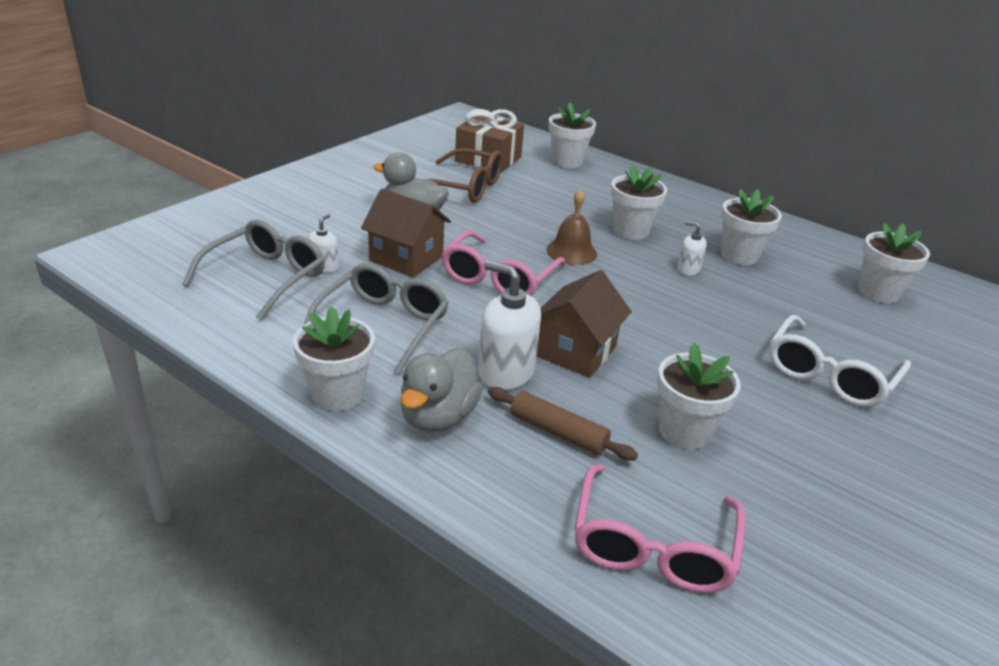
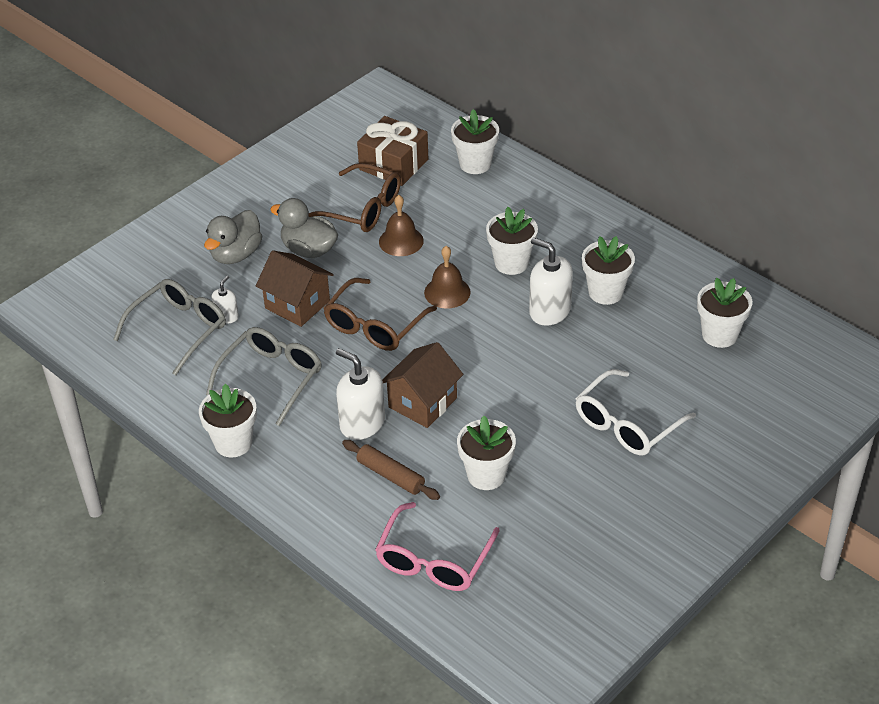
camera: 10 degrees right, 10 degrees up
grey duck [401,348,483,432] -> grey duck moved to [204,210,262,264]
pink glasses [442,231,566,296] -> brown glasses [323,278,437,351]
white soap dispenser [677,221,707,276] -> white soap dispenser [529,237,573,326], size x1.88
none -> brown bell [379,195,424,256]

